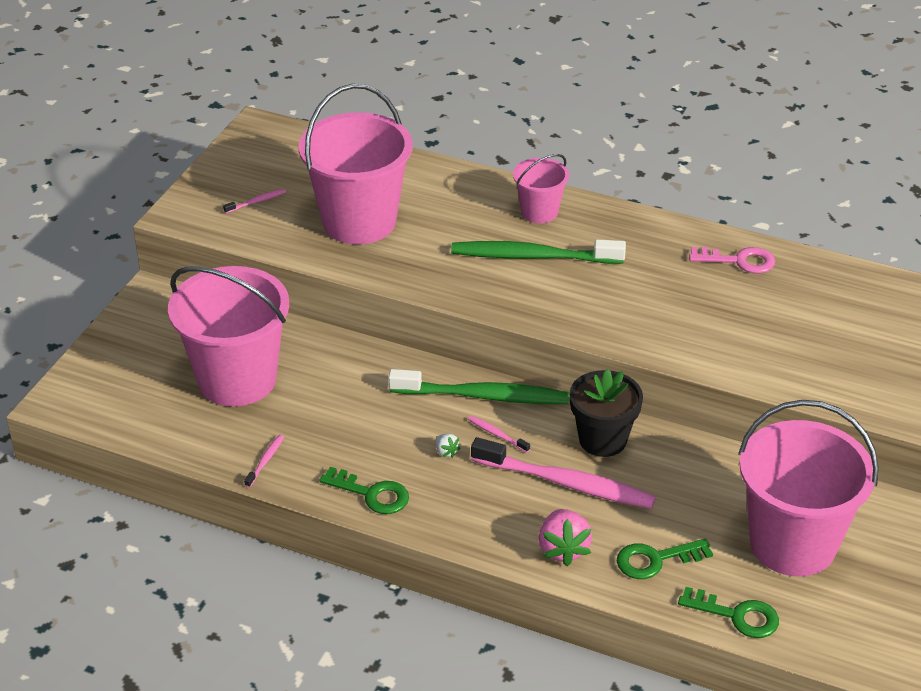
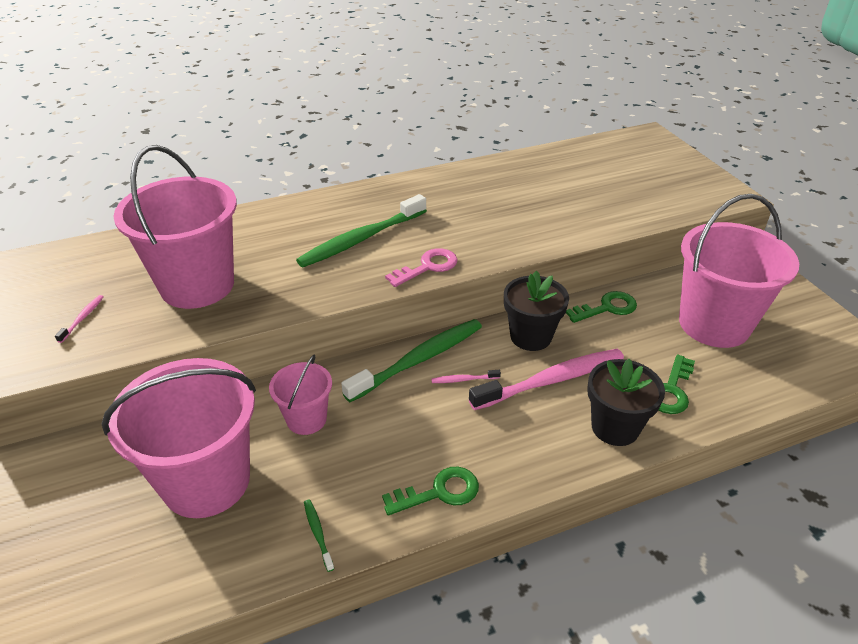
camera: 45 degrees left, 0 degrees up
pink toothbrush [244,435,284,488] -> green toothbrush [304,499,334,572]
white strawberry [436,434,460,458] -> none
pink bucket [513,154,569,224] -> pink bucket moved to [269,355,332,435]
pink strawberry [539,509,592,566] -> black flower pot [587,359,665,446]
green key [678,587,779,638] -> green key moved to [566,291,637,323]
pink key [689,247,775,274] -> pink key moved to [385,248,458,287]

